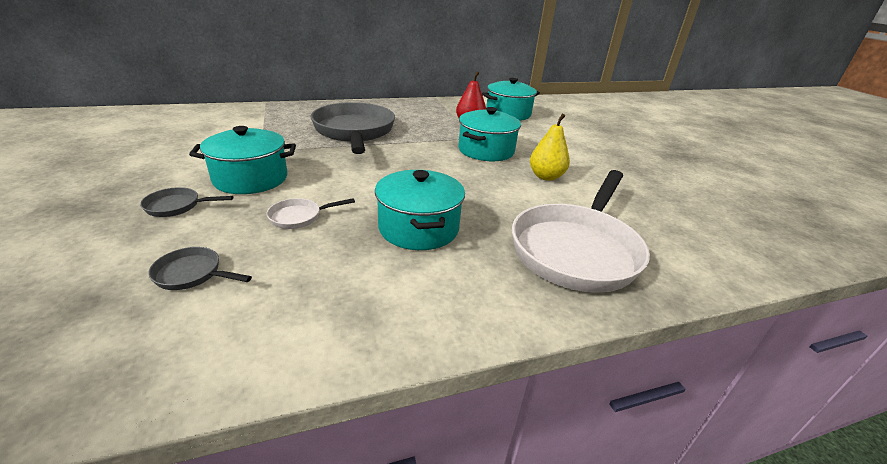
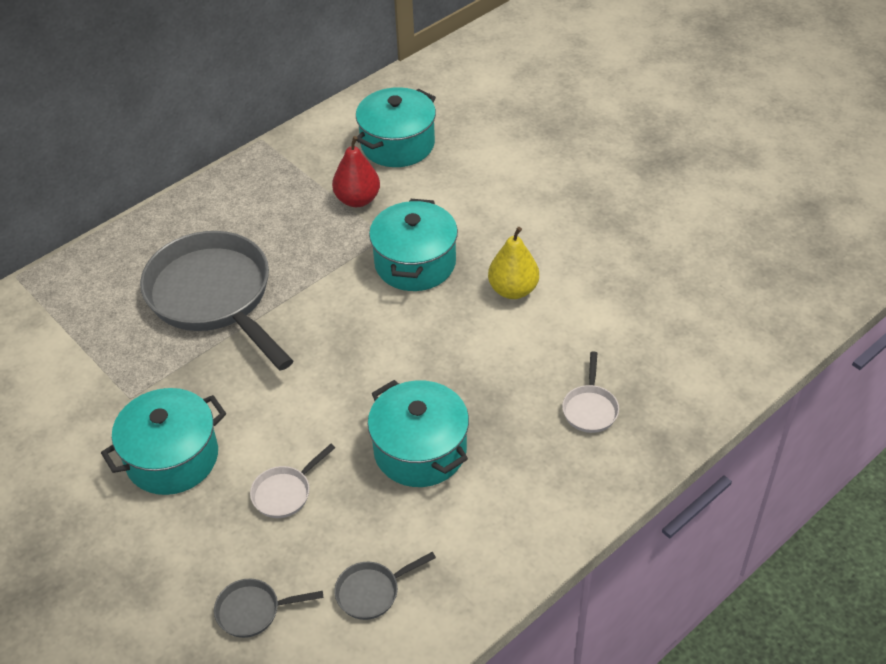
camera: 20 degrees left, 15 degrees up
grey pan [140,187,233,217] -> grey pan moved to [334,552,436,620]
white pan [512,170,650,292] -> white pan [562,352,619,433], size x0.40

